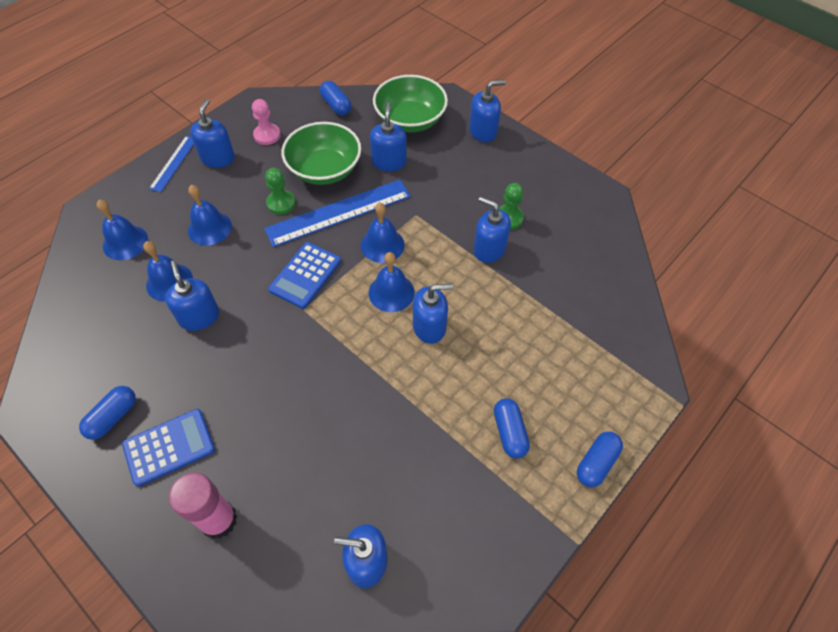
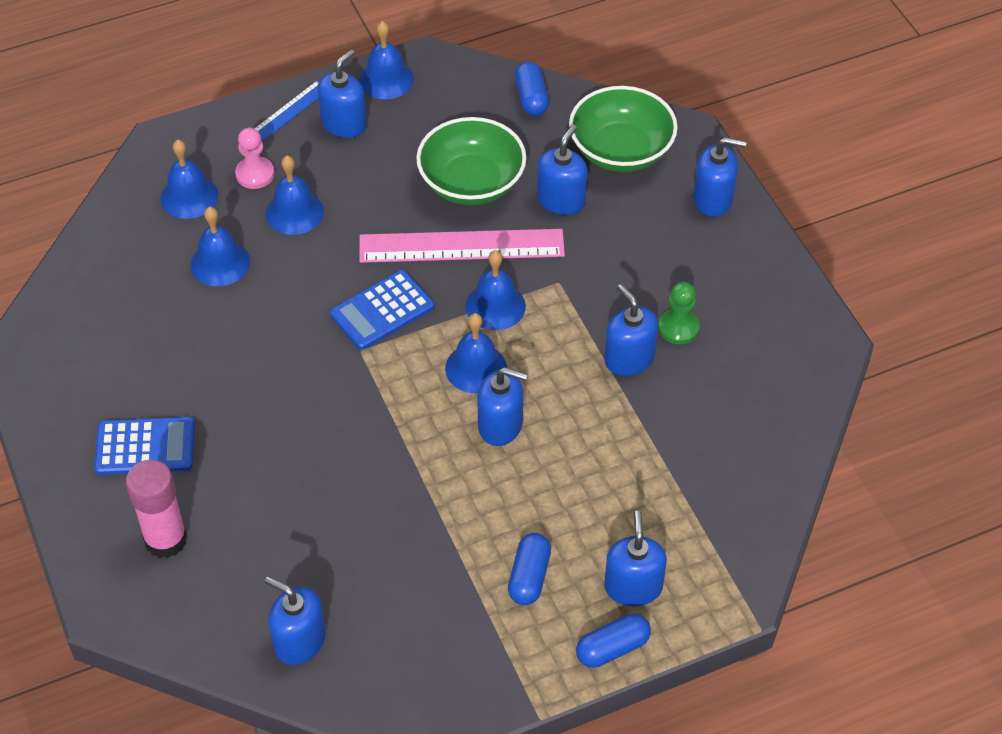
camera: 25 degrees right, 5 degrees down
blue capsule [79,386,136,440] -> none
blue soap dispenser [165,261,219,331] -> blue soap dispenser moved to [604,511,667,606]
pink pawn [252,99,281,145] -> pink pawn moved to [235,128,274,189]
blue ruler [264,180,411,247] -> pink ruler [359,229,565,263]
green pawn [265,168,296,214] -> none
none -> blue bell [359,21,414,99]

